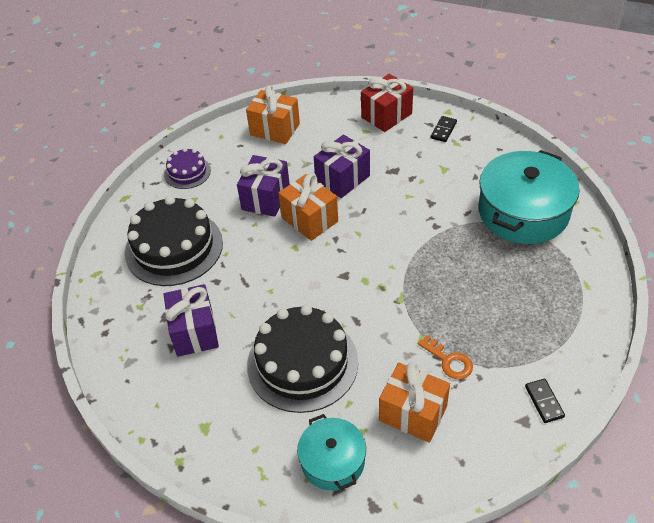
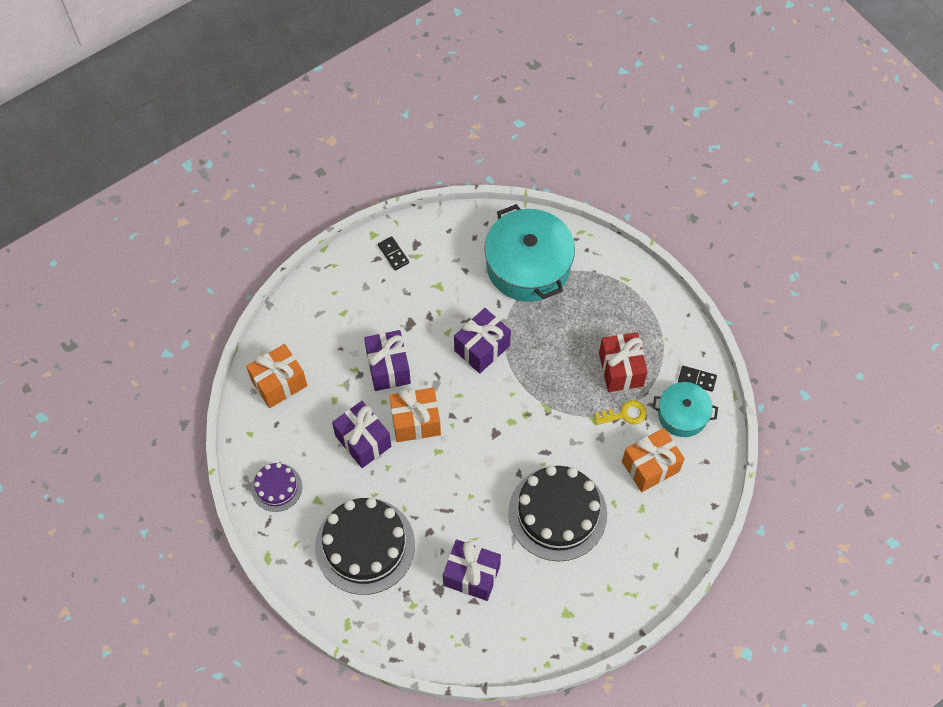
camera: 60 degrees left, 15 degrees up
turquoise pot [297,414,366,491] -> turquoise pot moved to [653,382,718,437]
red gift [361,74,413,132] -> red gift moved to [599,332,648,392]
orange key [418,335,473,379] -> yellow key [595,400,647,425]
none -> purple gift [454,308,511,374]

